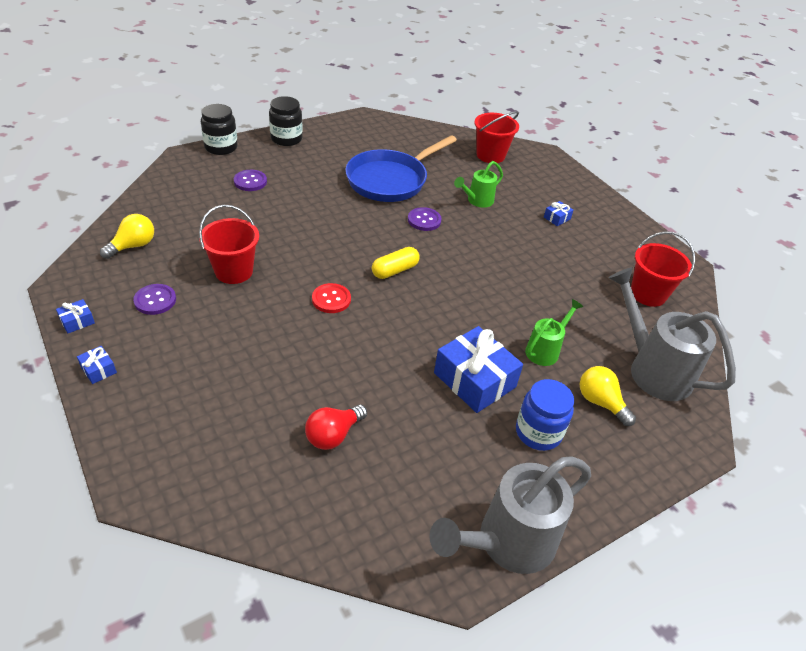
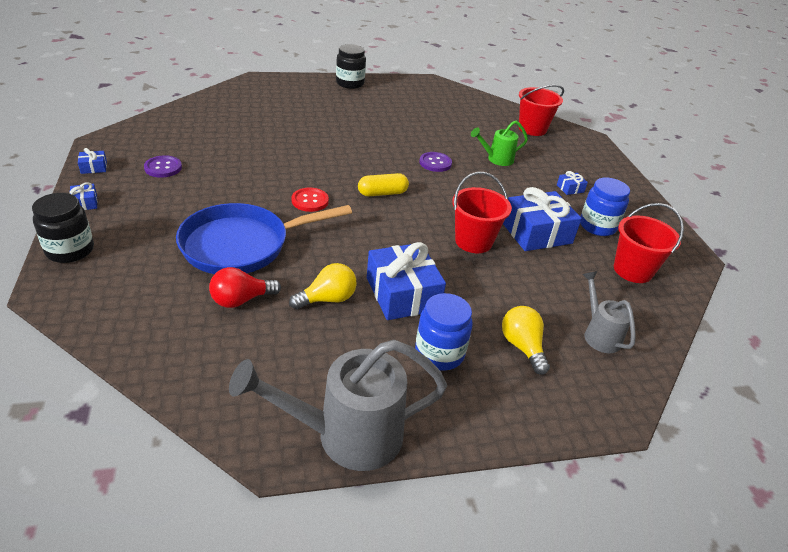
camera: 20 degrees right, 5 degrees down
yellow light bulb [100,214,154,259] -> yellow light bulb moved to [289,263,357,310]
red bucket [199,205,259,284] -> red bucket moved to [452,172,512,253]
black jar [201,104,238,155] -> black jar moved to [32,193,94,263]
purple button [234,170,267,191] -> none
blue pan [345,135,457,202] -> blue pan moved to [176,203,352,274]
green watering can [525,299,583,366] -> none
grey watering can [608,267,736,401] -> grey watering can [582,271,636,353], size x0.55
none -> blue gift [503,187,582,251]
none -> blue jar [580,178,630,236]

